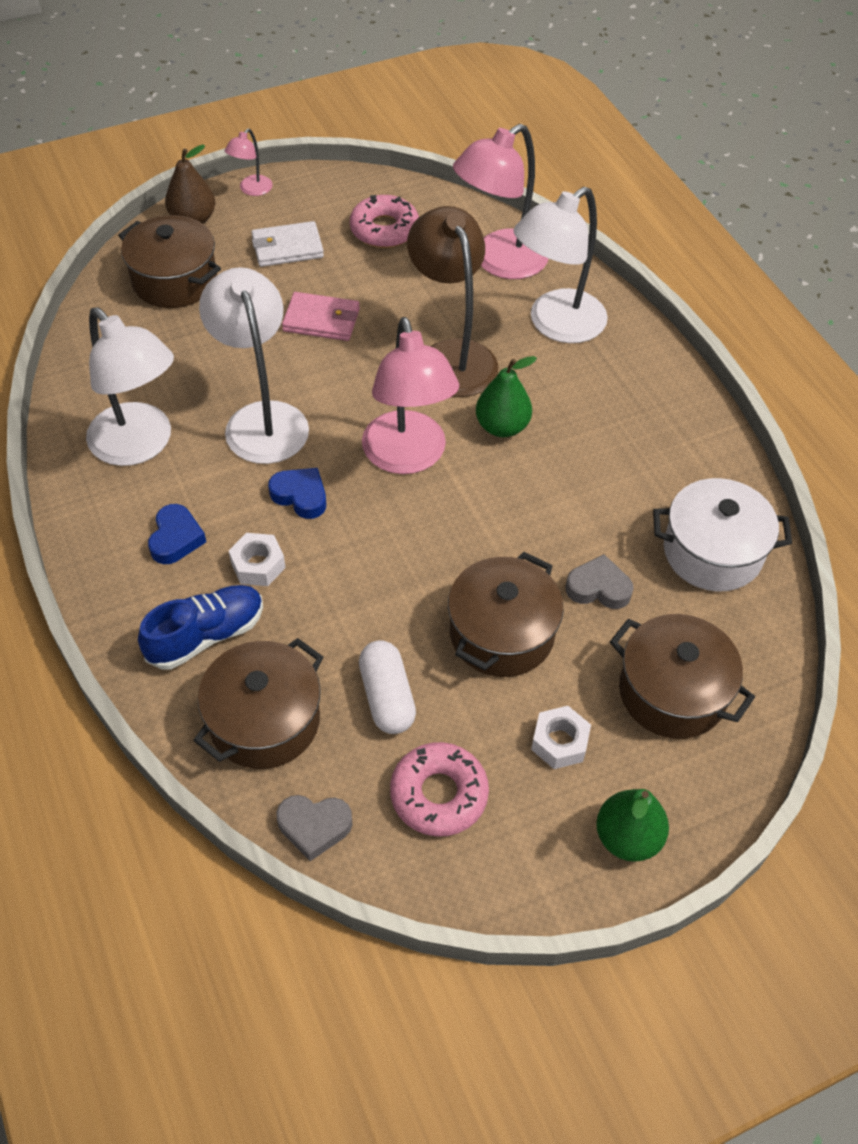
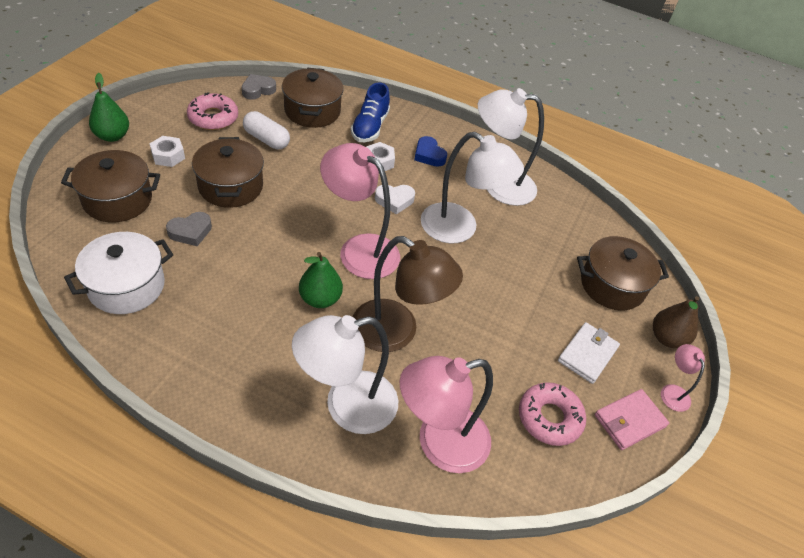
camera: 135 degrees right, 5 degrees down
blue heart [268,468,326,519] -> white heart [375,185,415,215]
pink wallet [282,292,360,341] -> pink wallet moved to [594,389,669,450]
pink lamp [453,124,549,279] -> pink lamp turned 120 degrees counterclockwise [400,356,493,473]
white lamp [514,187,608,343] -> white lamp turned 120 degrees counterclockwise [292,315,398,434]

